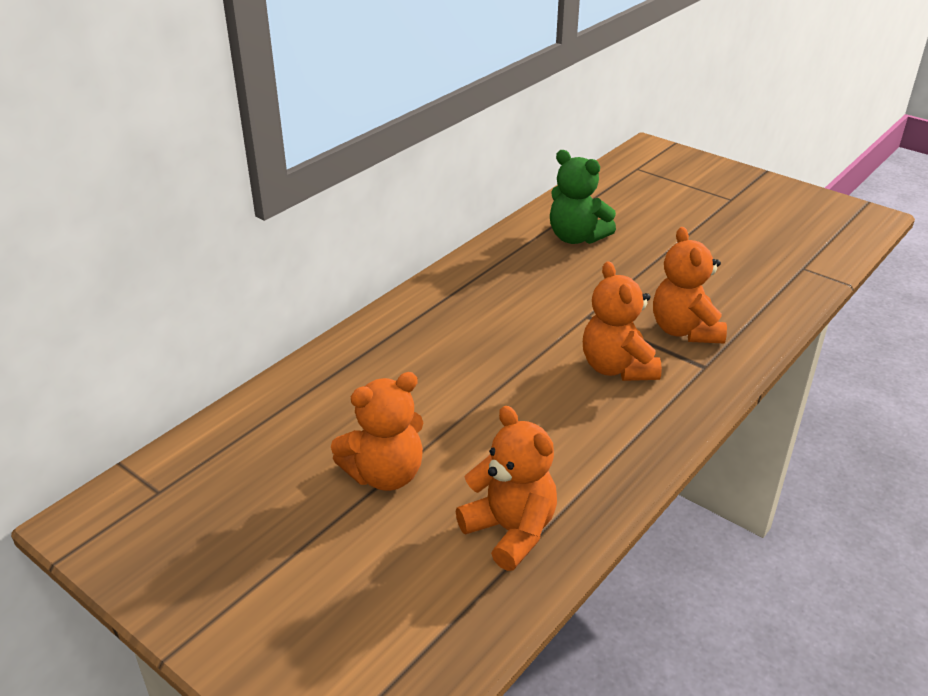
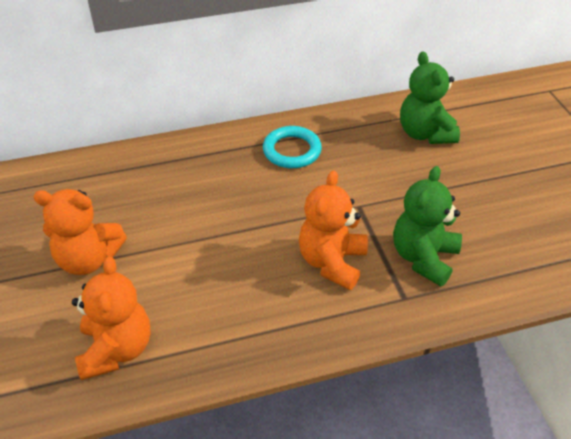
camera: 35 degrees right, 10 degrees up
orange teddy bear [653,227,727,344] -> green teddy bear [393,166,462,286]
none -> turquoise ring [263,126,322,168]

